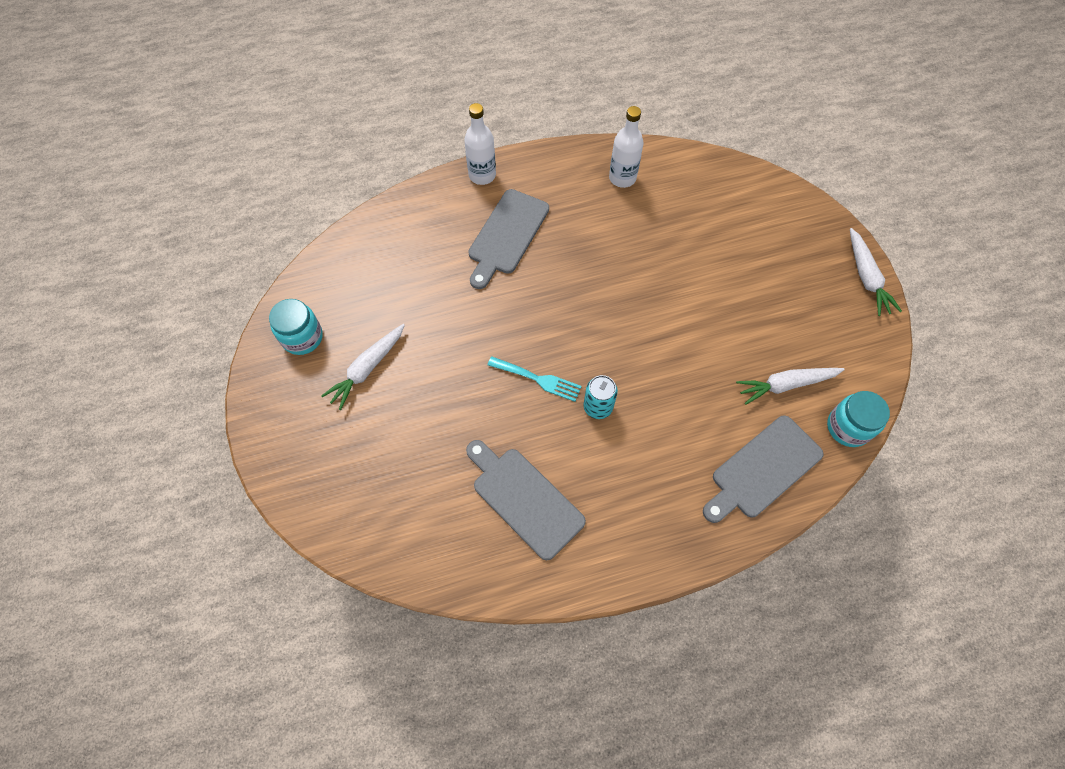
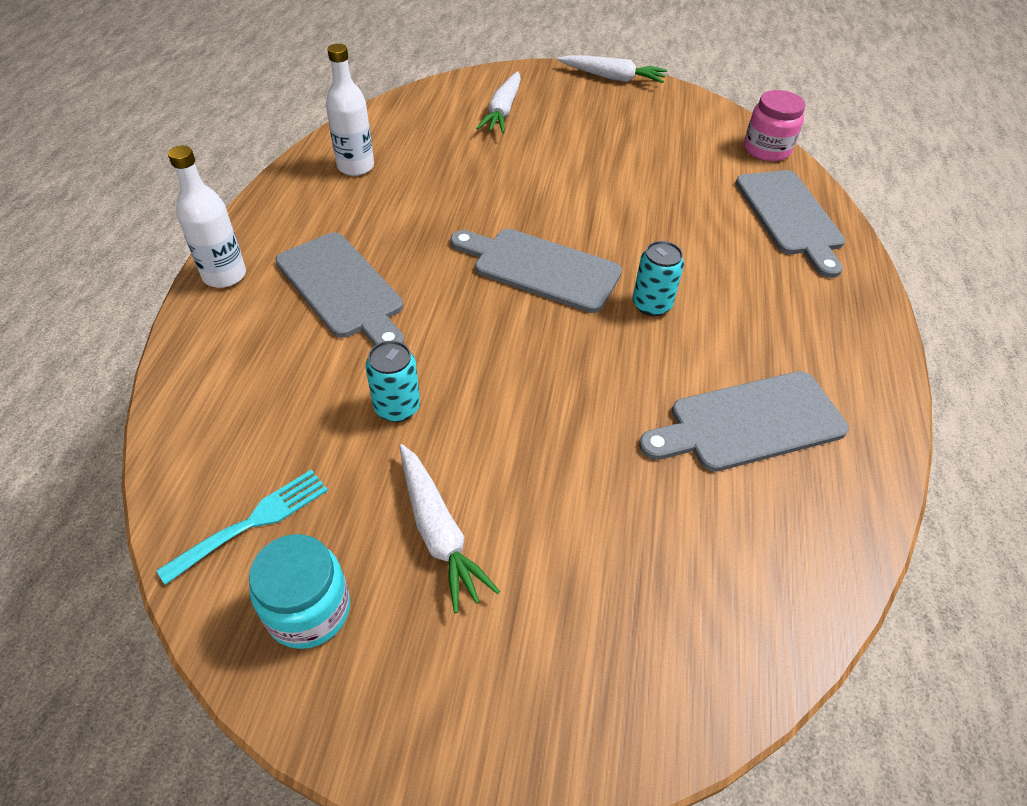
camera: 65 degrees left, 15 degrees down
turquoise fork [488,356,582,402] -> turquoise fork moved to [156,469,328,585]
white carrot [736,368,845,405] -> white carrot moved to [476,71,521,133]
turquoise jar [827,391,890,447] -> pink jar [744,90,806,161]
none -> turquoise can [366,341,420,422]
none -> grey cutting board [450,229,622,313]

